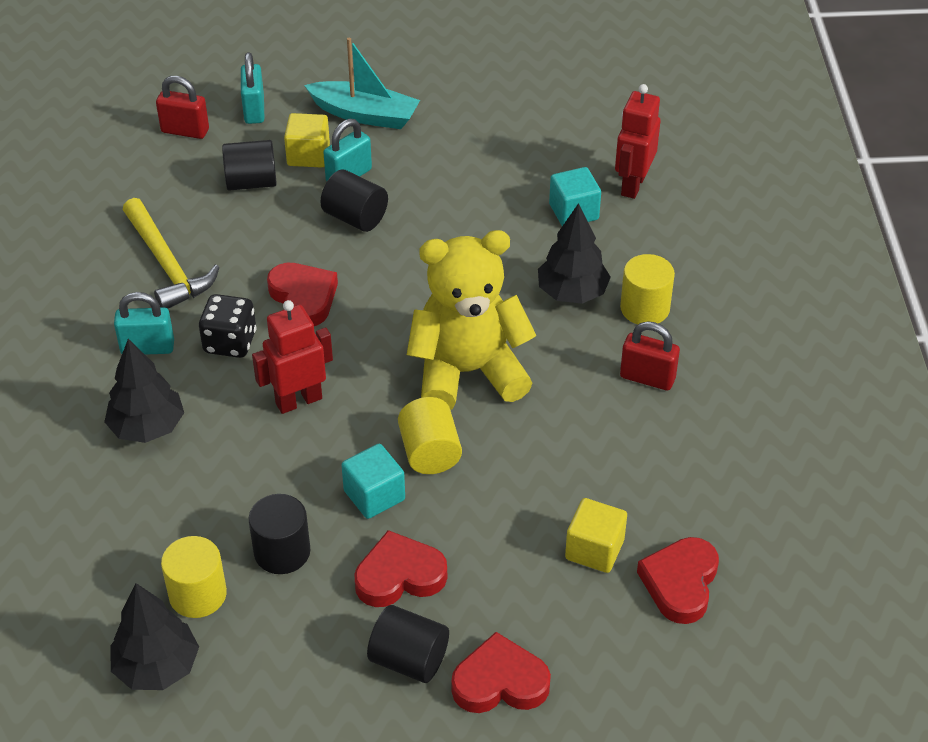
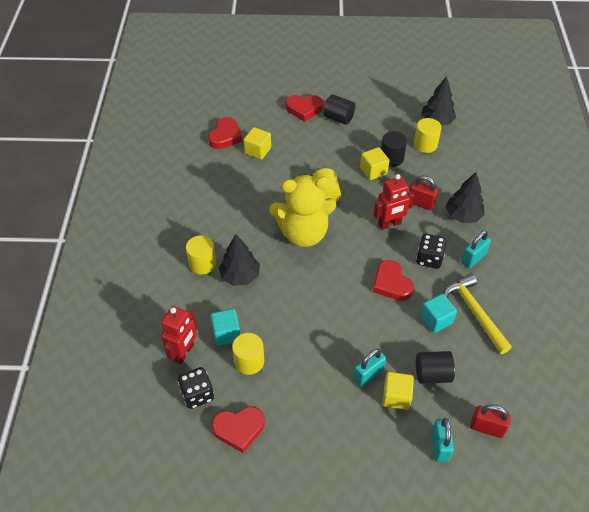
camera: 175 degrees left, 5 degrees up
turquoise padlock [114,292,174,355] -> turquoise padlock turned 45 degrees counterclockwise [461,230,491,269]
turquoise boat [304,38,420,129] -> none
black cylinder [320,170,388,232] -> none
turquoise cube [341,444,405,519] -> turquoise cube moved to [420,294,457,333]
red heart [354,530,447,607] -> red heart moved to [212,406,265,453]
red padlock [620,321,680,390] -> red padlock moved to [409,175,438,211]
none -> black dice [178,367,214,409]
none -> yellow cylinder [232,333,264,375]
none -> yellow cube [360,147,389,180]

